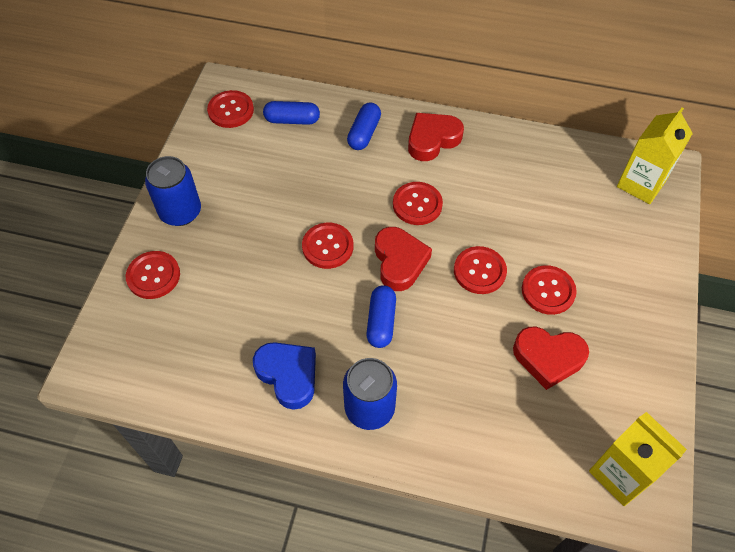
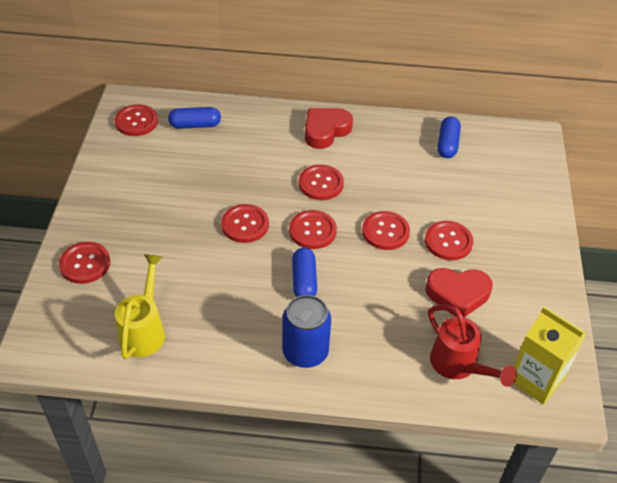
camera: 10 degrees left, 10 degrees down
blue can [145,156,201,226] -> none
blue heart [253,342,316,410] -> none
blue capsule [347,103,381,150] -> blue capsule moved to [438,116,461,158]
red heart [375,227,432,291] -> red button [289,210,337,249]
yellow carton [617,108,693,204] -> none
none -> yellow watering can [115,254,165,359]
none -> red watering can [428,305,517,387]

